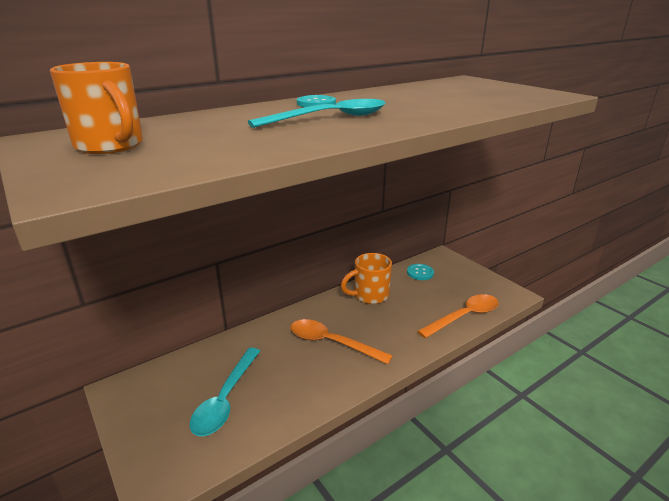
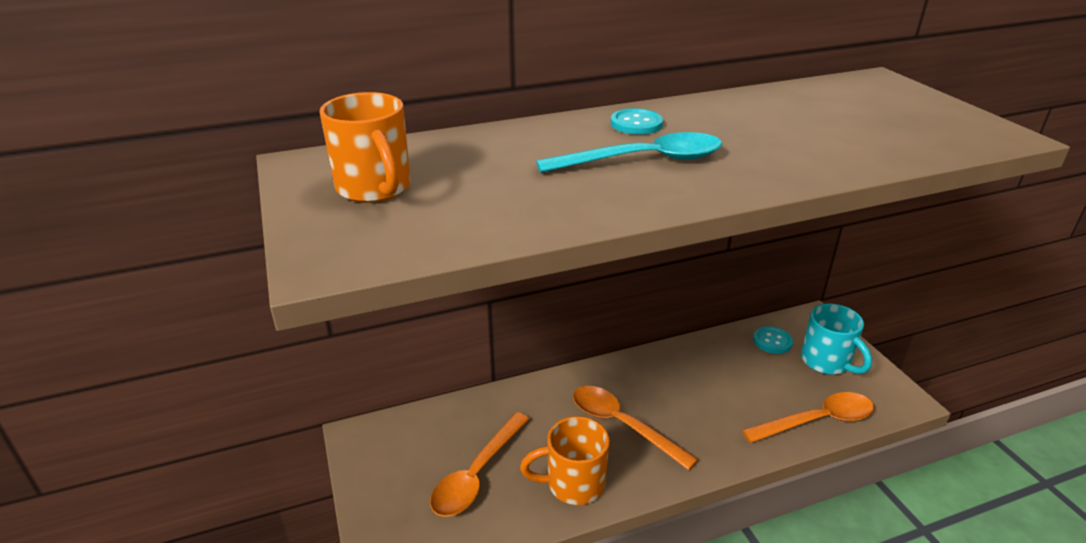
camera: 15 degrees right, 5 degrees up
turquoise spoon [189,348,260,436] -> orange spoon [430,412,529,517]
orange mug [341,253,392,304] -> orange mug moved to [520,416,610,505]
none -> turquoise mug [801,304,872,375]

